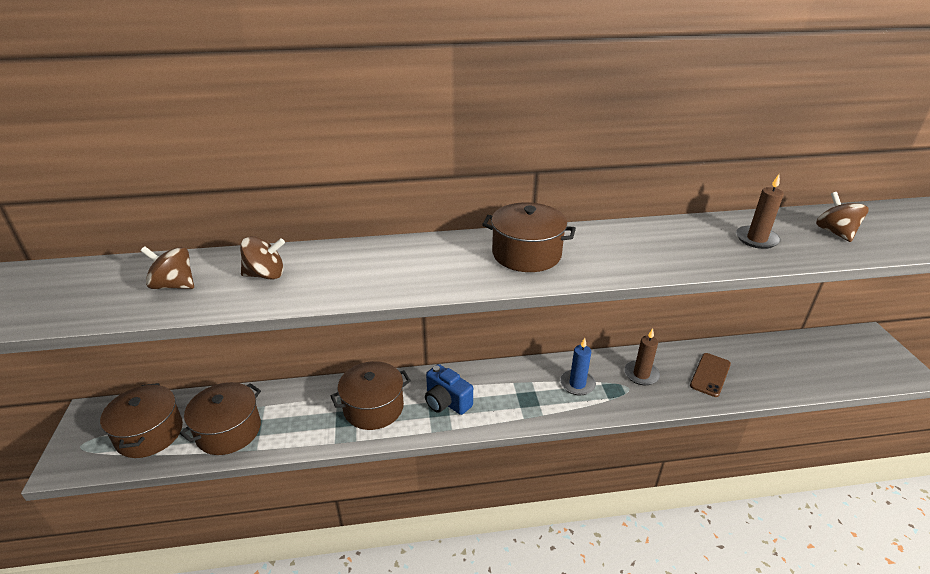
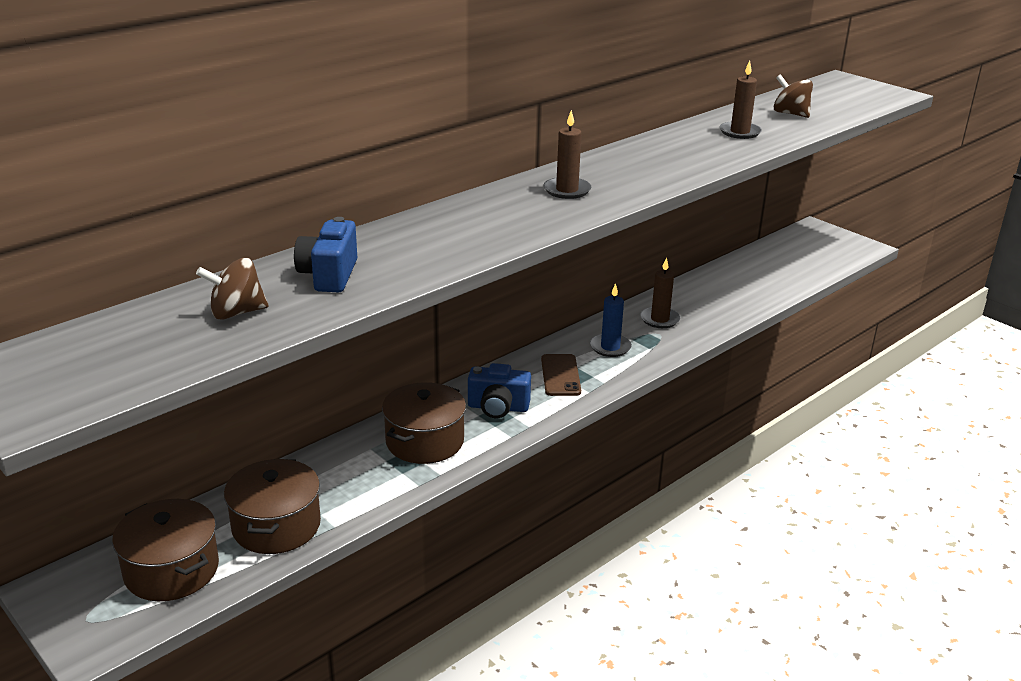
camera: 35 degrees left, 5 degrees down
brown spinning top [240,236,285,279] -> blue camera [294,217,357,292]
brown pot [482,202,576,272] -> brown candle [544,110,591,199]
brown phone [690,353,731,397] -> brown phone moved to [541,354,581,396]

